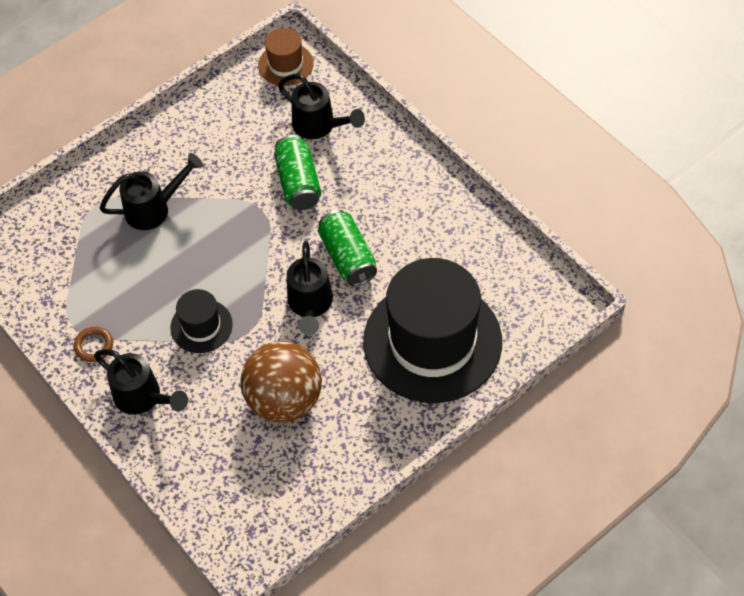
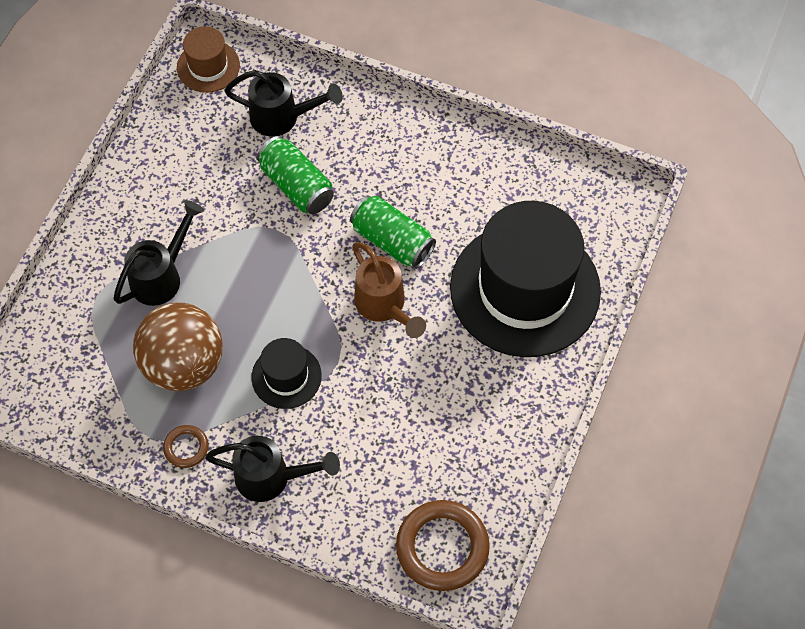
camera: 30 degrees left, 5 degrees up
brown ball [241,341,322,423] -> brown ball moved to [133,303,223,391]
black watering can [287,241,333,335] -> brown watering can [352,242,426,338]
none -> brown ring [396,500,490,591]

